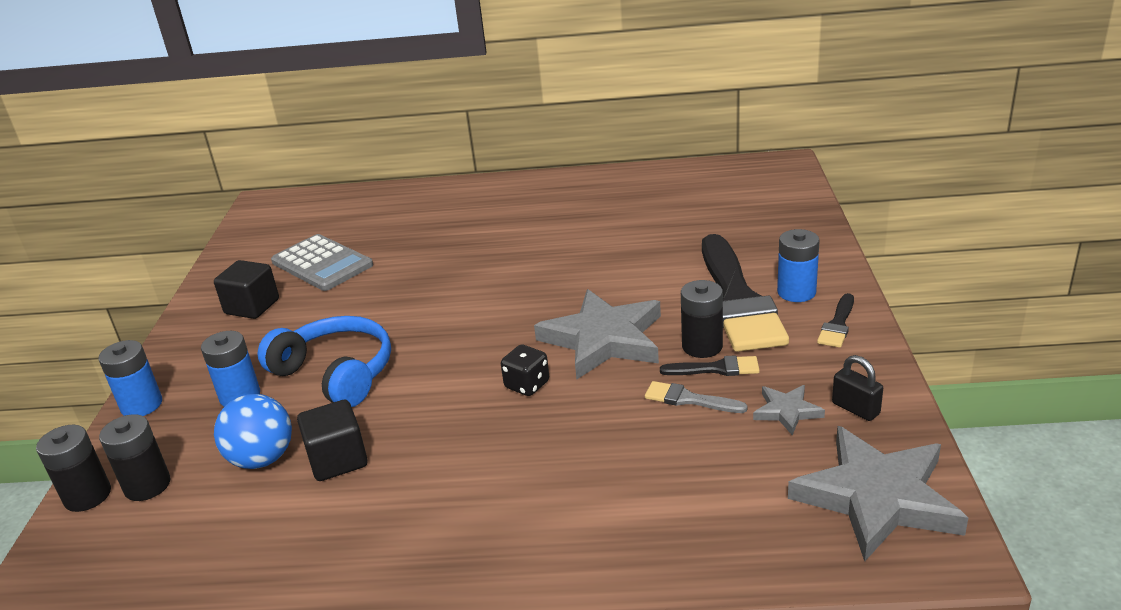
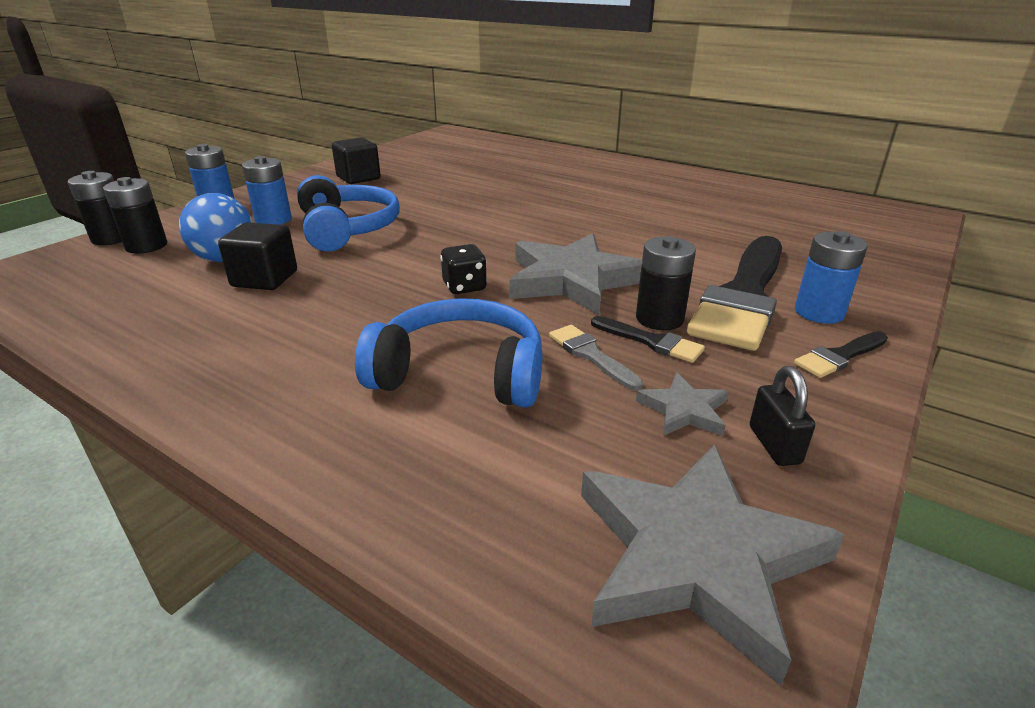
camera: 30 degrees right, 0 degrees up
grey calculator [271,234,373,291] -> none
none -> blue headphones [355,298,542,408]

